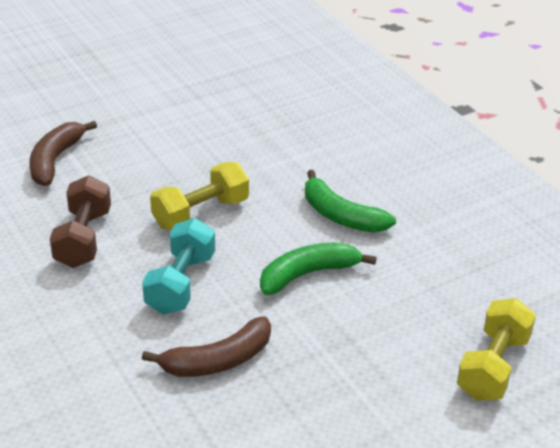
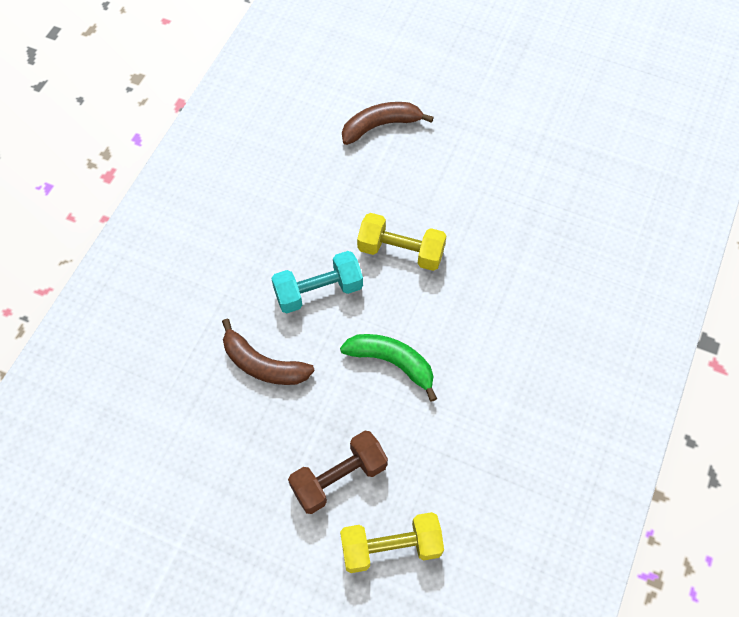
camera: 55 degrees right, 25 degrees up
brown dumbbell [50,175,111,268] -> brown dumbbell moved to [288,431,388,514]
green banana [305,170,396,233] -> none

